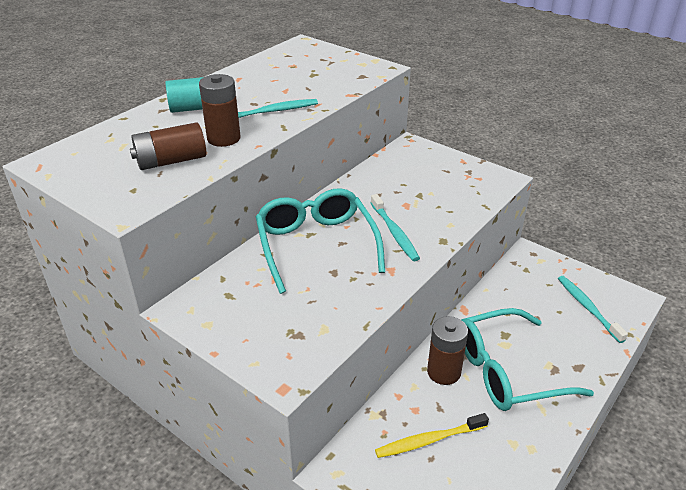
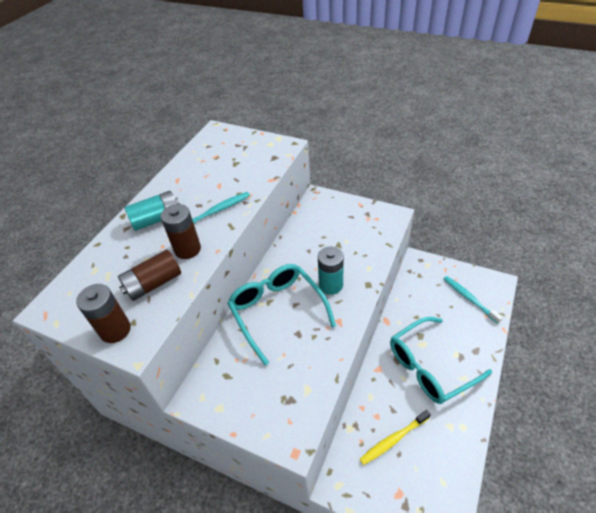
camera: 10 degrees left, 10 degrees up
turquoise toothbrush [371,194,420,261] -> turquoise battery [318,246,344,295]
brown battery [427,316,468,385] -> brown battery moved to [76,284,131,343]

